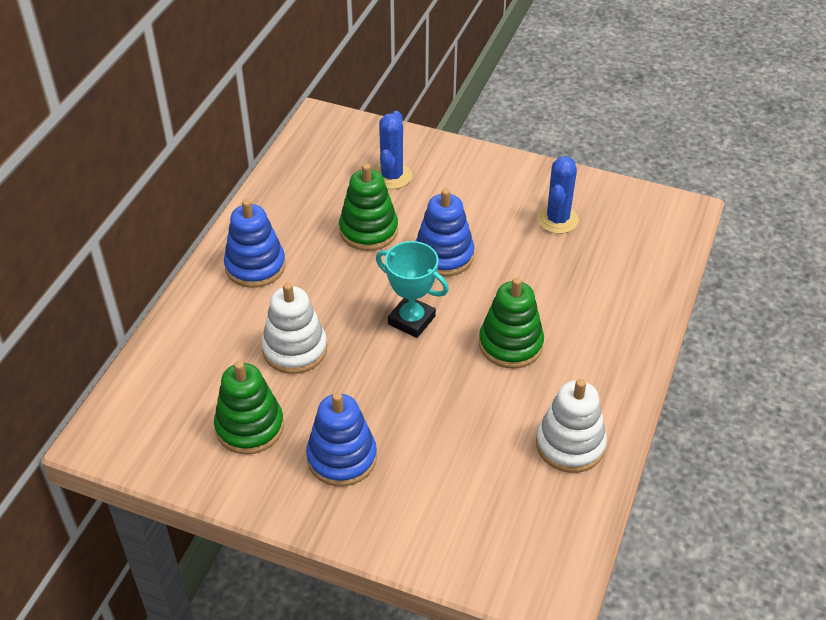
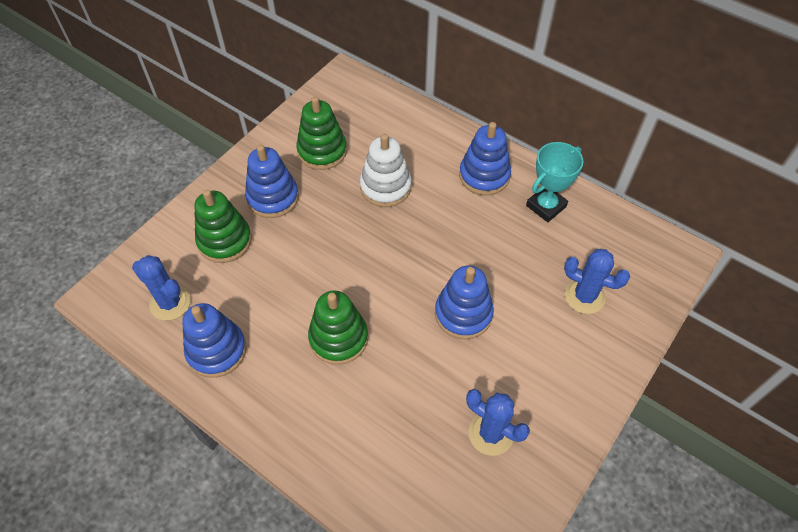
camera: 105 degrees right, 10 degrees up
green stacking toy [339,164,398,251] -> green stacking toy moved to [194,189,252,263]
turquoise trophy [376,241,449,338] -> turquoise trophy moved to [526,142,584,222]
white stacking toy [536,379,607,473] -> blue stacking toy [182,303,247,378]
none -> blue cactus [132,255,191,321]

